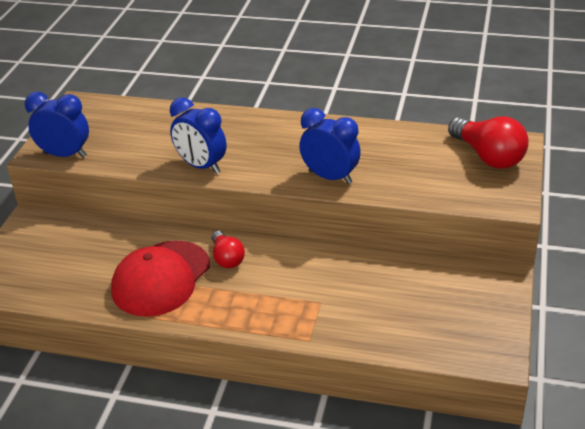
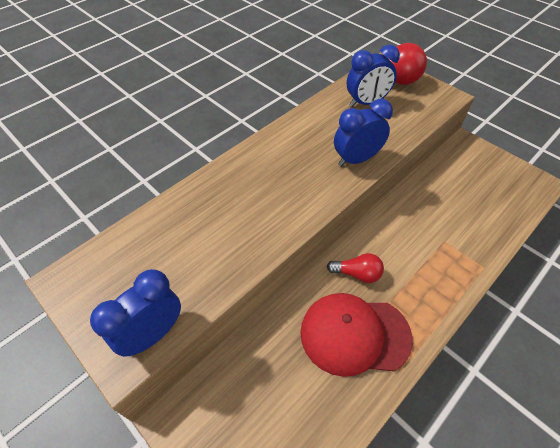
camera: 60 degrees left, 15 degrees up
red cap [111,241,210,317] -> red cap turned 120 degrees clockwise [300,293,413,377]
blue clock [170,97,227,174] -> blue clock moved to [347,45,400,107]

